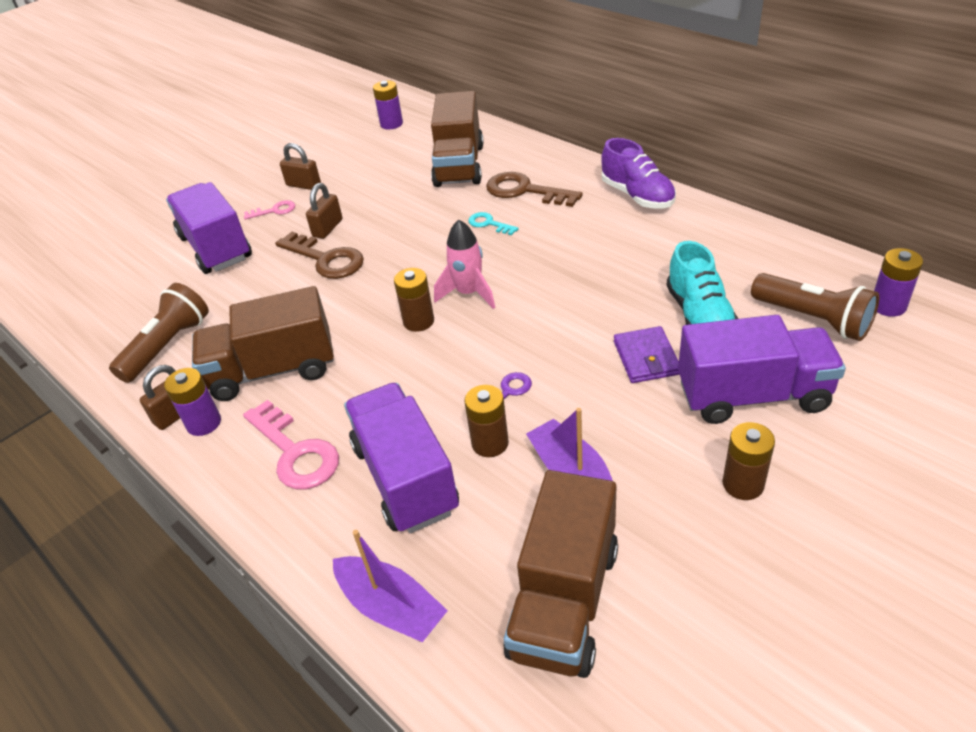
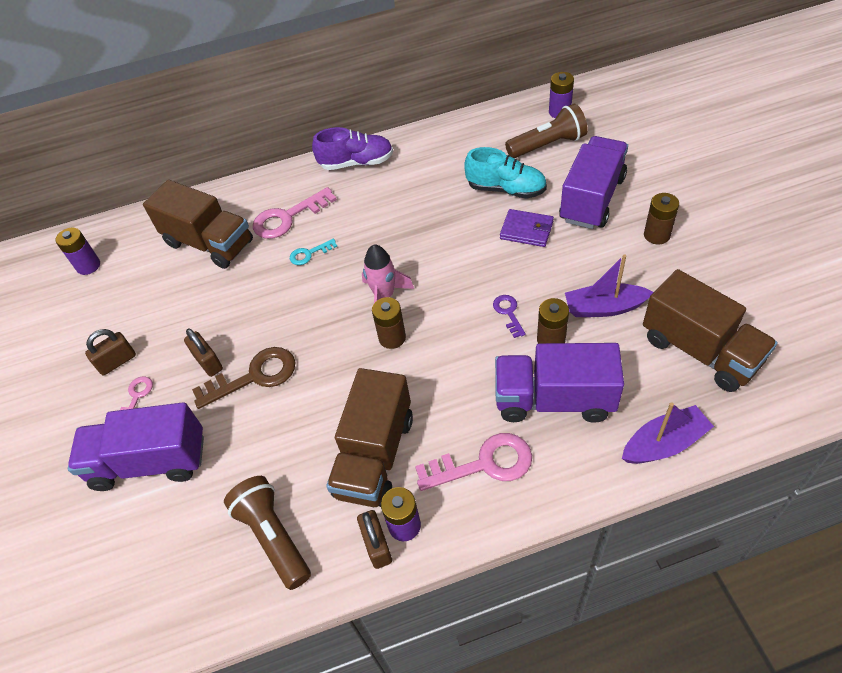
camera: 60 degrees left, 10 degrees up
brown key [486,172,583,207] -> pink key [253,187,337,239]

